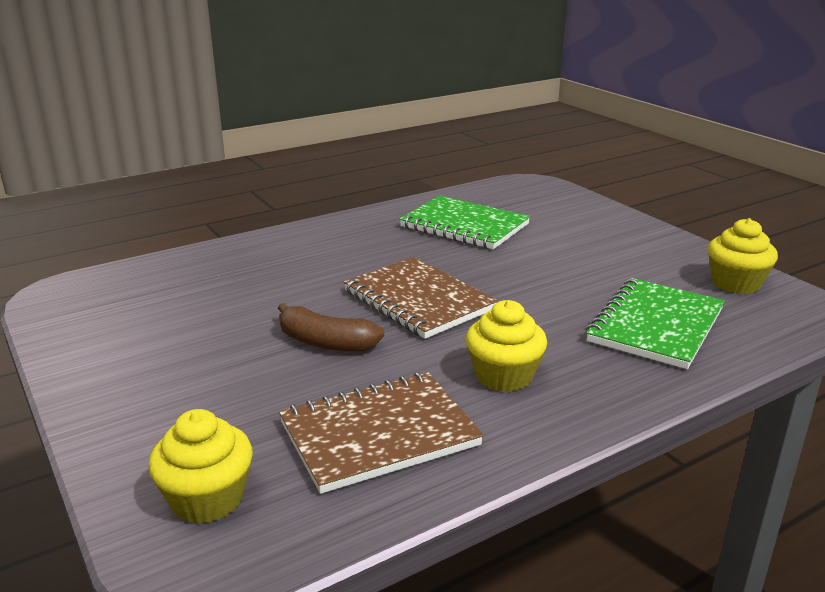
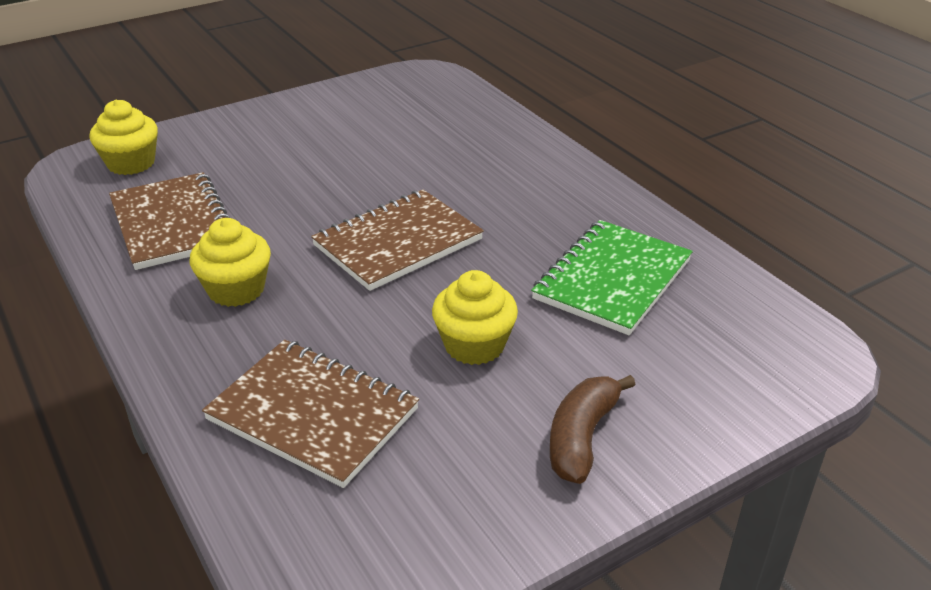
camera: 90 degrees right, 10 degrees up
brown banana [278,303,384,352] -> brown banana moved to [550,375,636,484]
green notebook [586,278,725,369] -> brown notebook [202,340,419,488]
yellow cupcake [708,218,778,294] -> yellow cupcake moved to [432,270,518,365]

